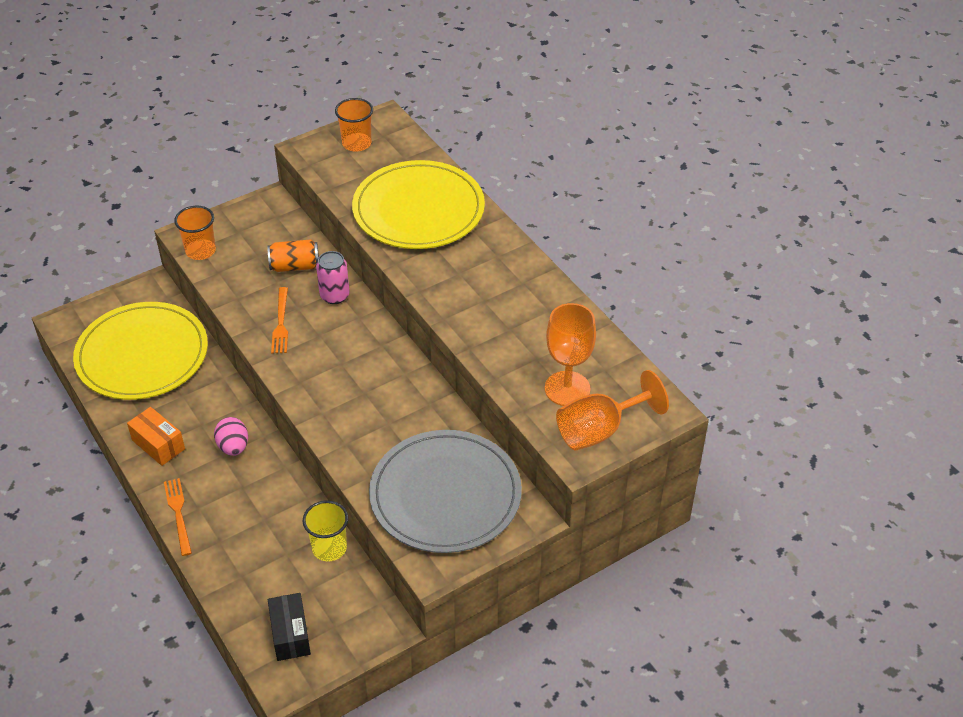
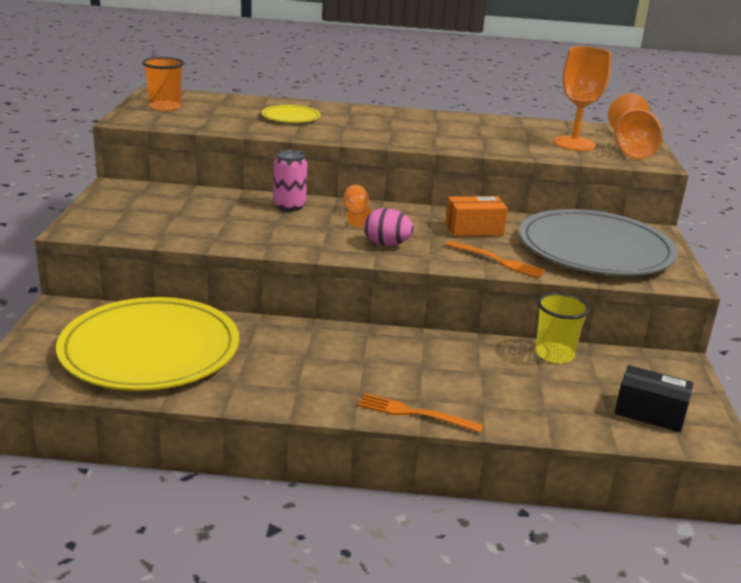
camera: 55 degrees left, 20 degrees down
orange box [127,407,185,466] -> orange box moved to [445,196,508,237]
orange cup [174,206,216,260] -> none
pink egg [214,417,248,456] -> pink egg moved to [364,208,414,246]
orange can [267,239,319,272] -> none
orange fork [271,287,288,354] -> orange fork moved to [445,241,546,278]
yellow plate [352,160,485,249] -> yellow plate [262,105,320,123], size x0.44
none -> orange goblet [344,185,371,228]

